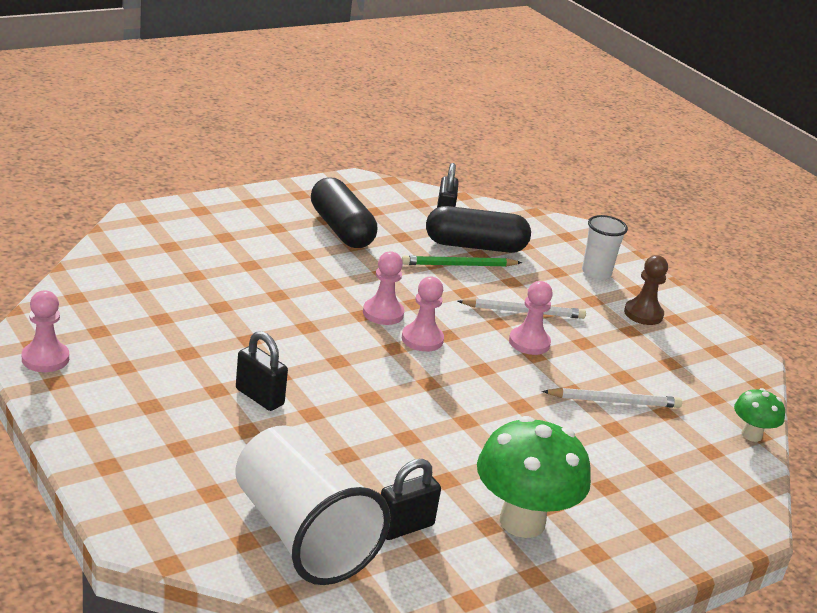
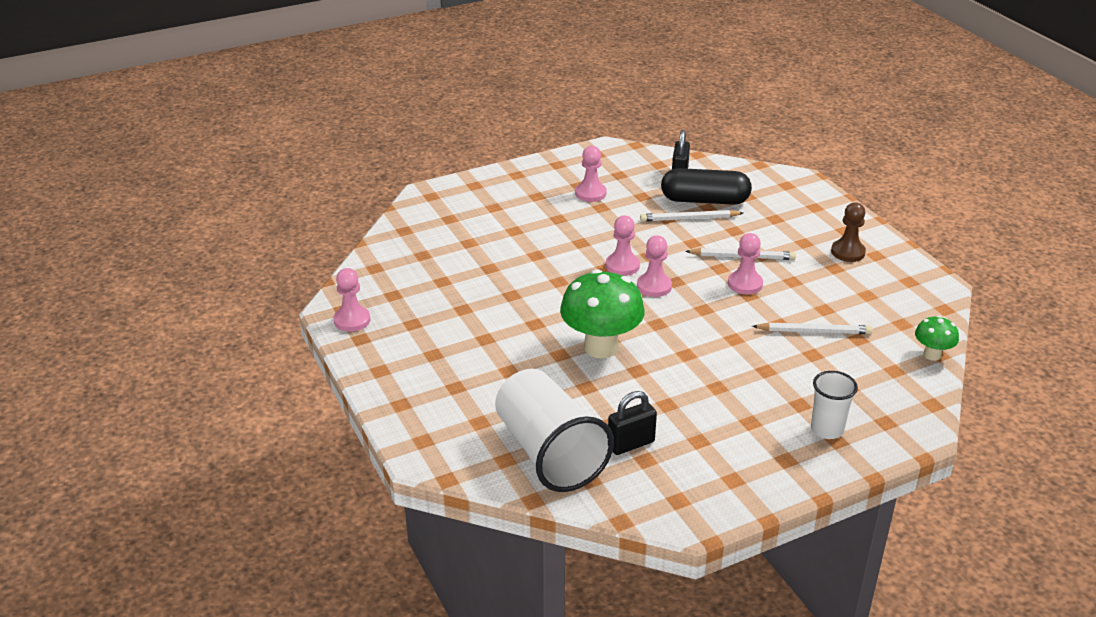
camera: 10 degrees right, 5 degrees up
black padlock [236,331,288,411] -> none
black capsule [311,178,377,248] -> pink pawn [575,146,607,202]
green pencil [402,255,522,267] -> white pencil [640,210,743,222]
green mushroom [477,416,591,538] -> green mushroom moved to [560,269,645,359]
white cup [582,215,628,279] -> white cup moved to [811,371,858,439]

